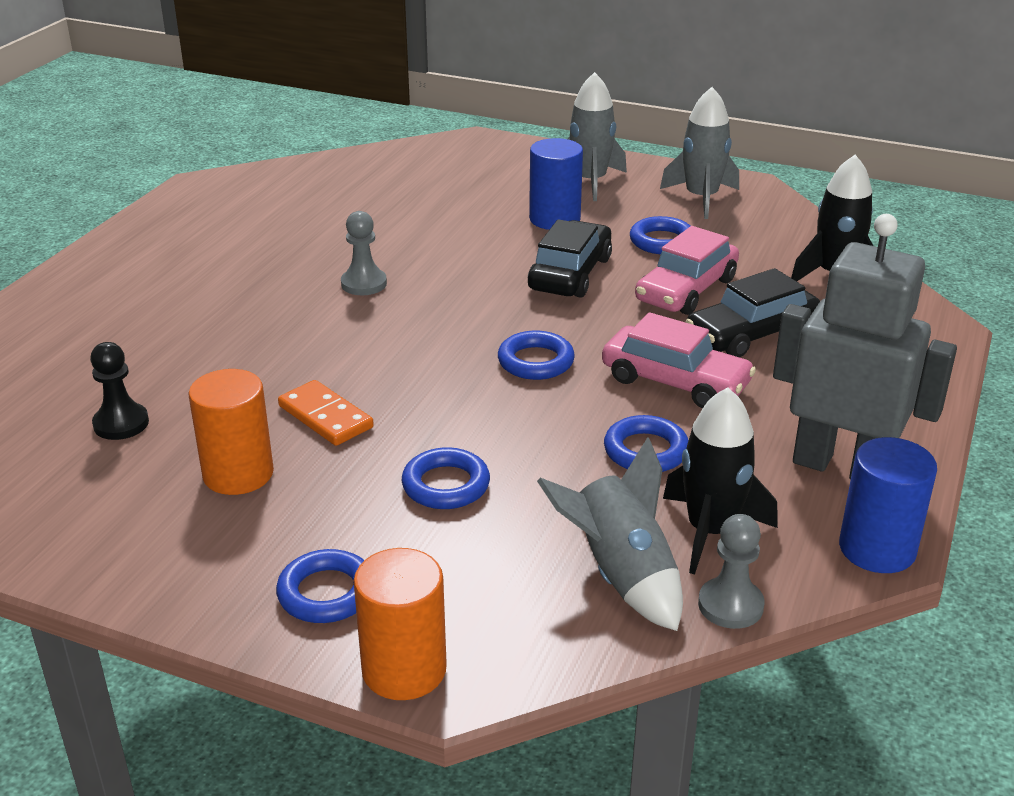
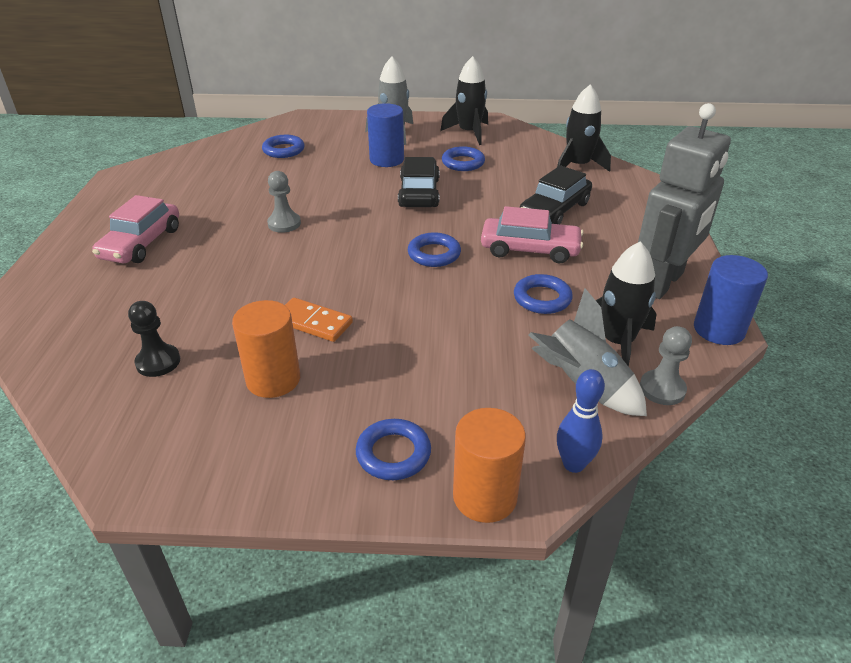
camera: 20 degrees left, 5 degrees up
blue ring [402,447,490,509] -> blue ring moved to [262,135,305,158]
pink car [635,226,739,315] -> pink car moved to [92,195,179,263]
grey rocket [660,87,739,219] -> black rocket [440,56,488,145]
grey robot [773,214,957,480] -> grey robot turned 120 degrees clockwise [638,103,731,299]
none -> blue bowling pin [557,369,605,473]

